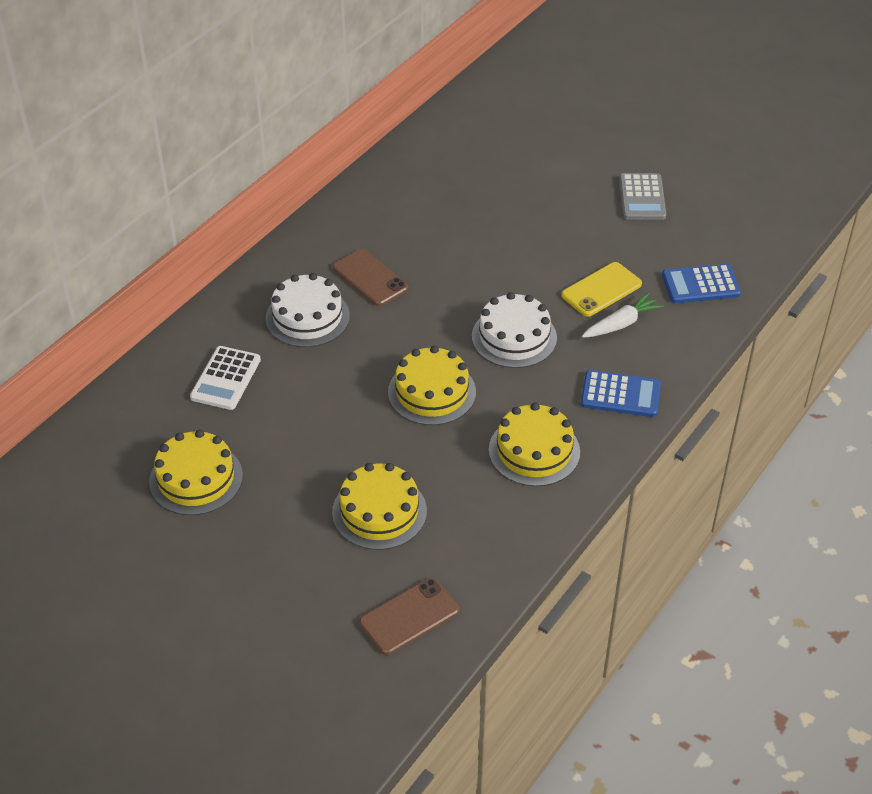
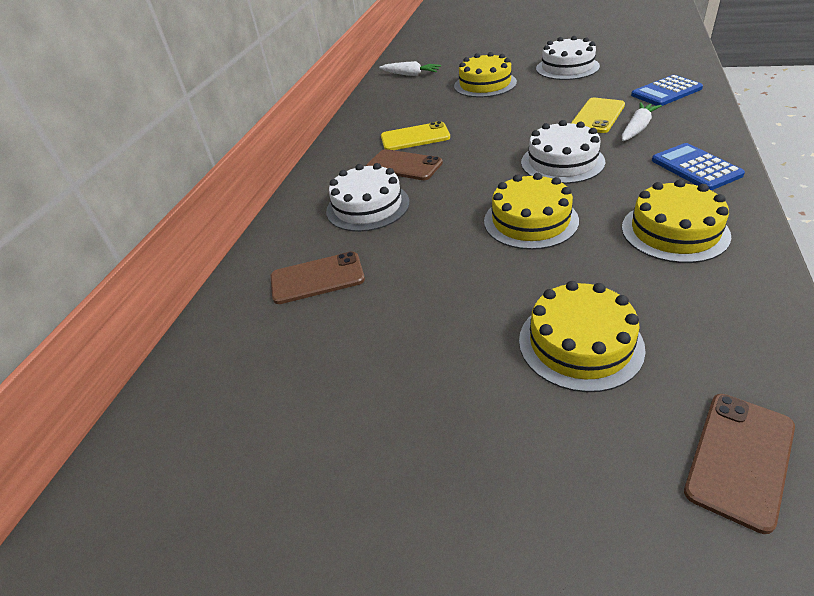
camera: 15 degrees left, 5 degrees down
yellow cake [149,430,243,515] -> yellow cake moved to [454,52,517,98]
white calculator [190,346,261,410] -> brown phone [271,252,365,304]
blue calculator [581,370,661,417] -> blue calculator turned 105 degrees counterclockwise [652,143,745,190]
grey calculator [619,173,666,220] -> white cake [536,36,600,80]
none -> white carrot [379,61,441,76]
none -> yellow phone [381,121,450,150]

